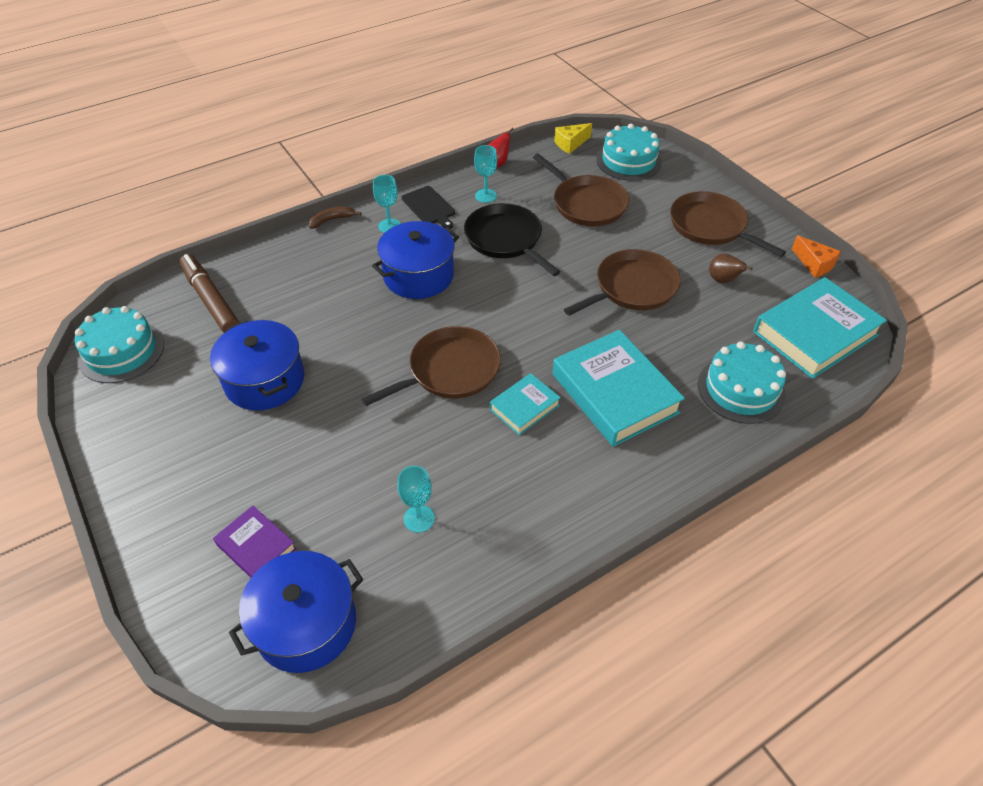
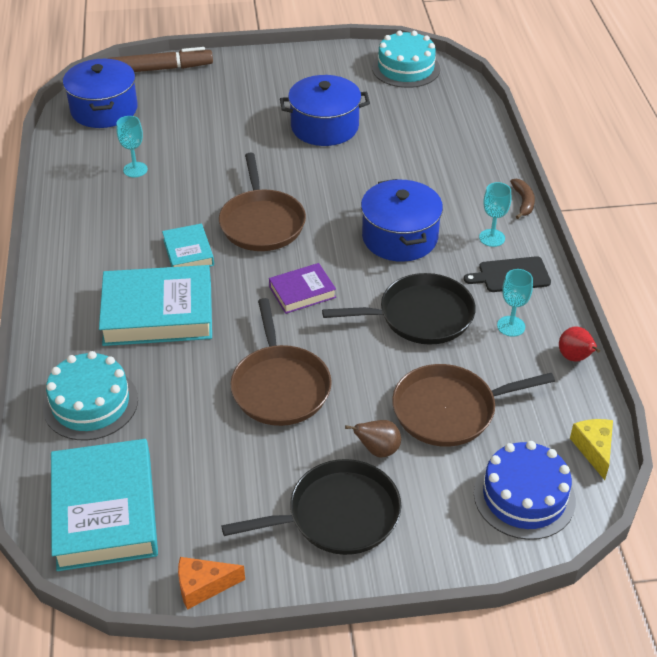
camera: 115 degrees right, 5 degrees down
brown marker [179,254,240,333] -> brown marker moved to [107,47,213,72]
purple book [213,505,297,578] -> purple book moved to [269,263,336,314]
turquoise cake [596,124,662,181] -> blue cake [474,441,576,540]
brown pan [670,191,786,257] -> black pan [221,459,401,555]
brown pear [709,253,753,283] -> brown pear moved to [345,420,401,457]

